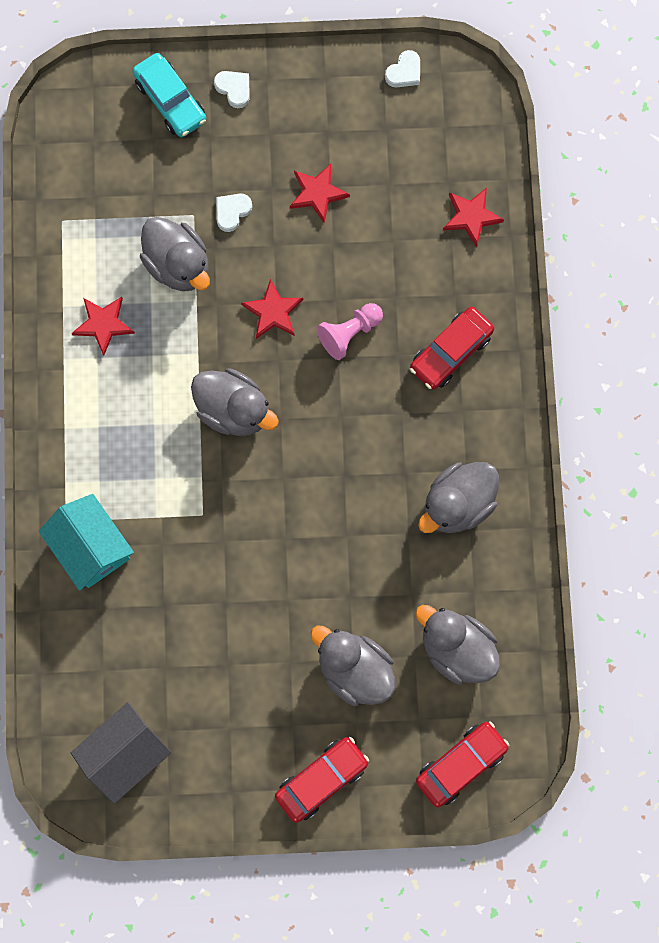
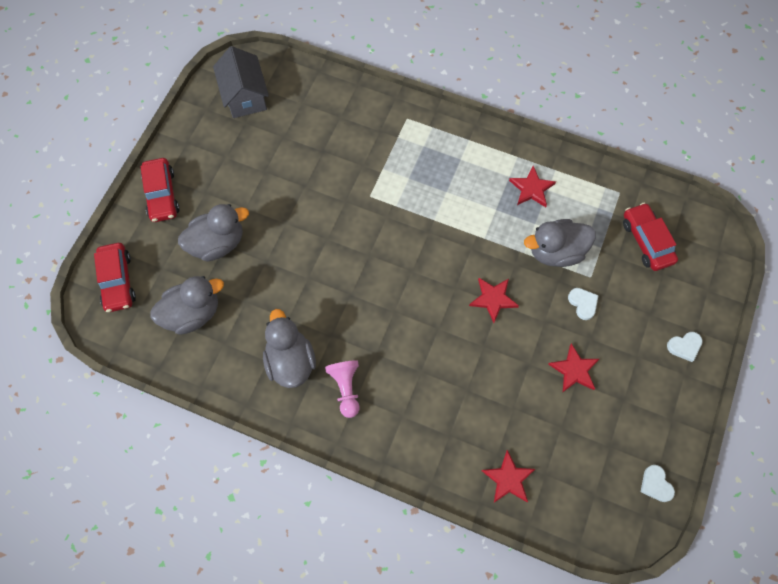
camera: 115 degrees right, 10 degrees down
turquoise house [39,494,134,591] -> none
turquoise car [133,53,206,137] -> none
grey duck [191,368,279,436] -> none
pink pawn [317,303,383,360] -> pink pawn moved to [325,360,360,418]
red car [410,307,494,390] -> red car moved to [623,203,678,271]

